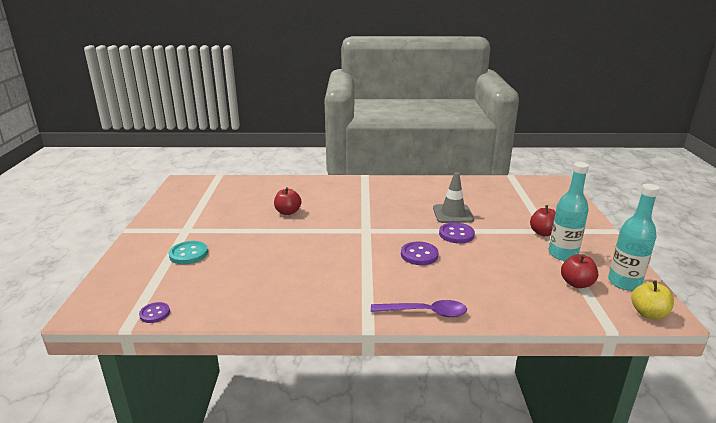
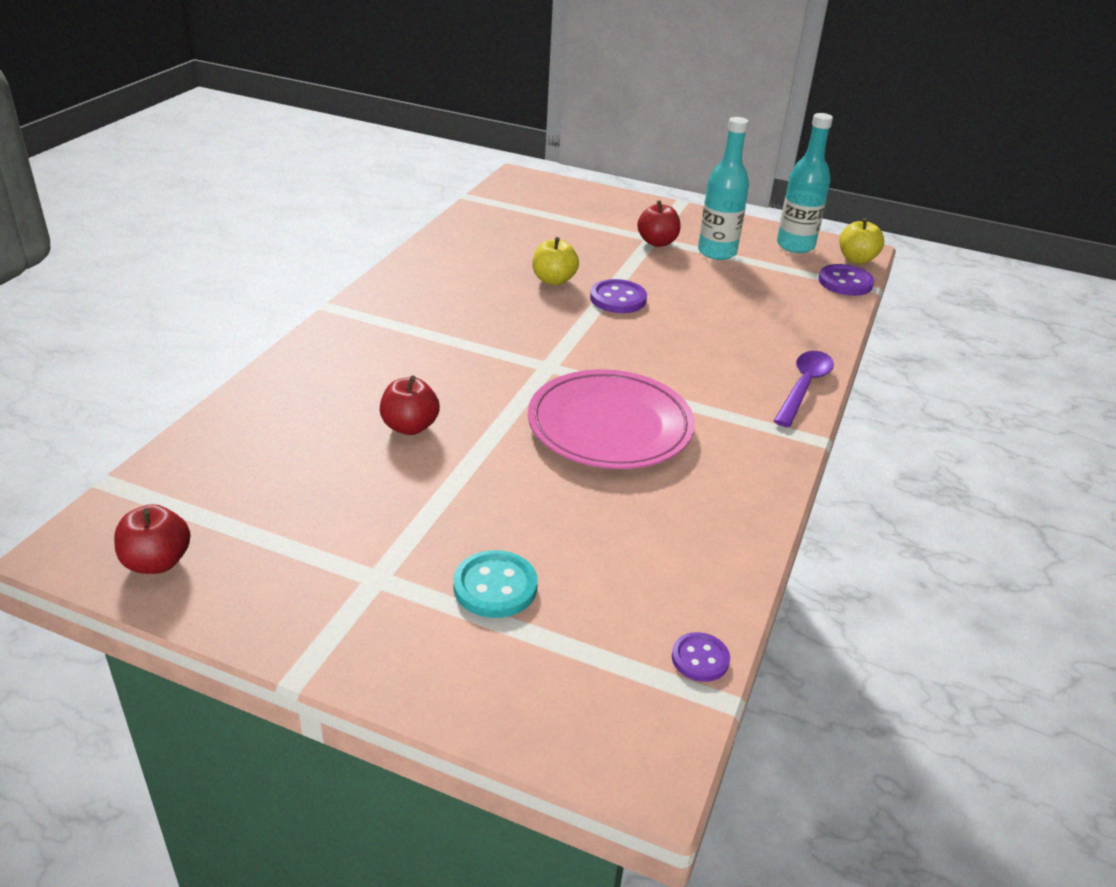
camera: 70 degrees left, 10 degrees up
purple button [401,242,439,265] -> purple button moved to [819,264,874,296]
grey traffic cone [433,172,474,223] -> yellow apple [532,237,579,285]
red apple [561,254,598,288] -> red apple moved to [114,504,191,574]
none -> pink plate [528,369,695,469]

